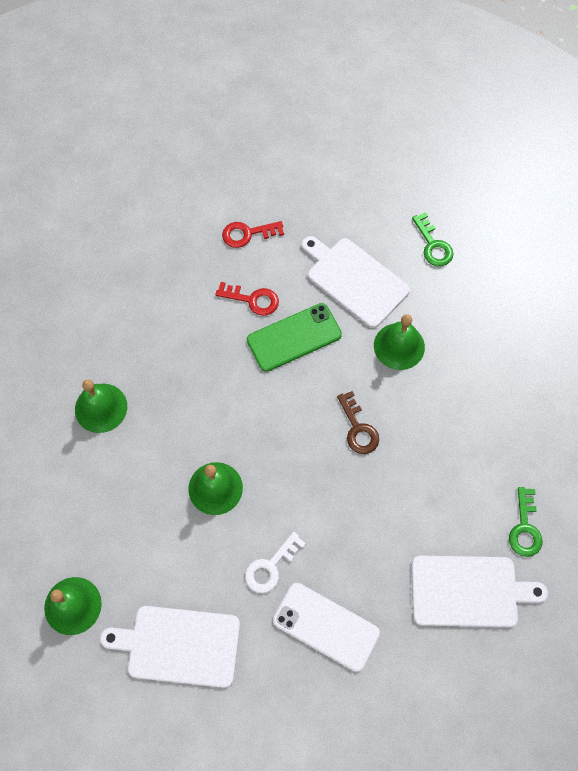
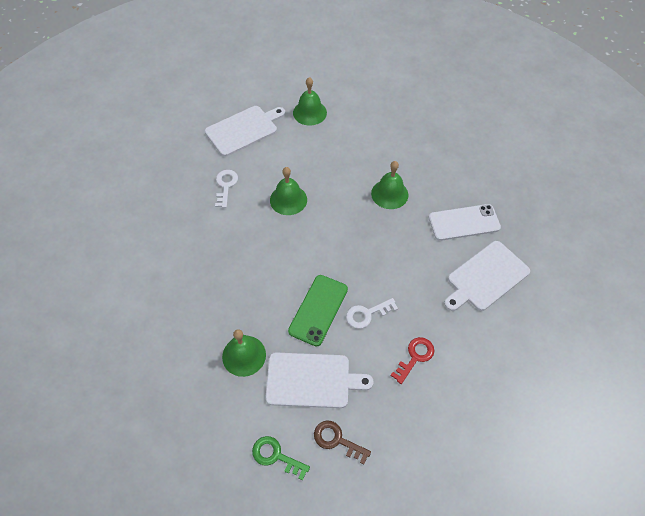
camera: 140 degrees right, 10 degrees down
red key [215,282,279,316] -> white key [346,298,398,329]
white phone [273,583,380,672] -> white phone moved to [429,204,501,241]
brown key [337,391,379,454] -> brown key moved to [314,421,371,465]
white cutting board [412,556,548,627] -> white cutting board moved to [444,241,530,311]
green key [509,487,543,557] -> none

